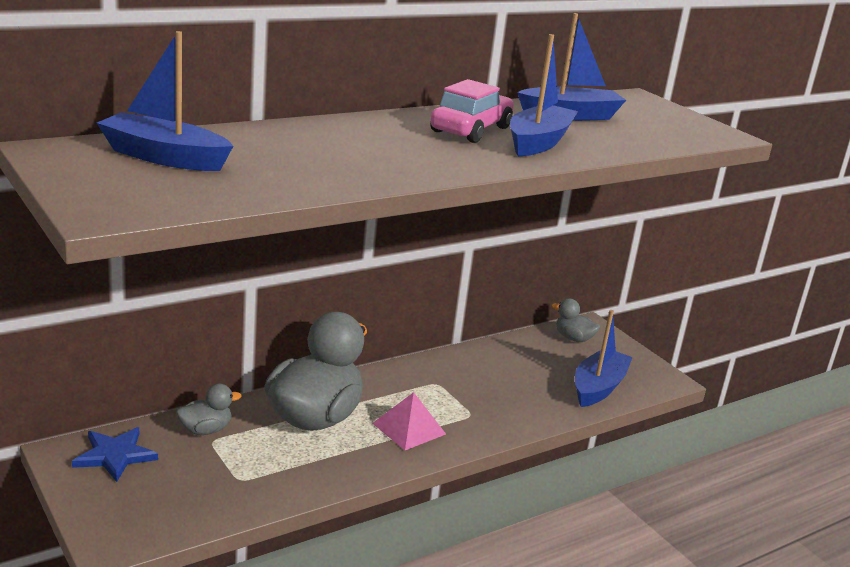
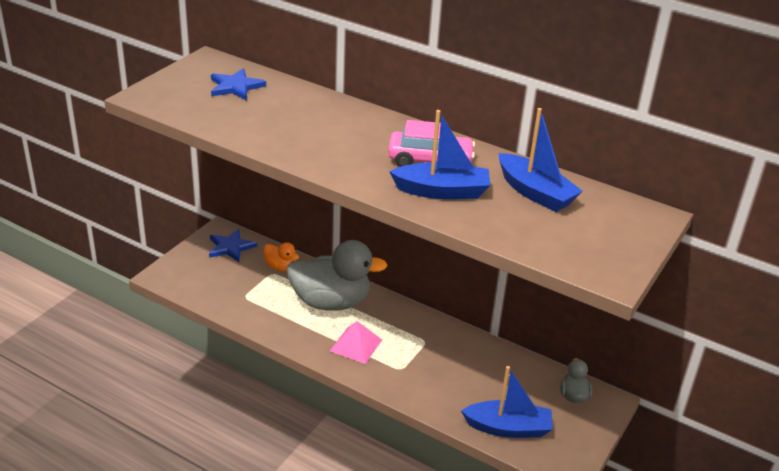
camera: 65 degrees right, 10 degrees up
blue boat [97,31,233,171] -> blue star [211,68,266,101]
grey duck [176,384,242,435] -> orange duck [264,242,299,271]

